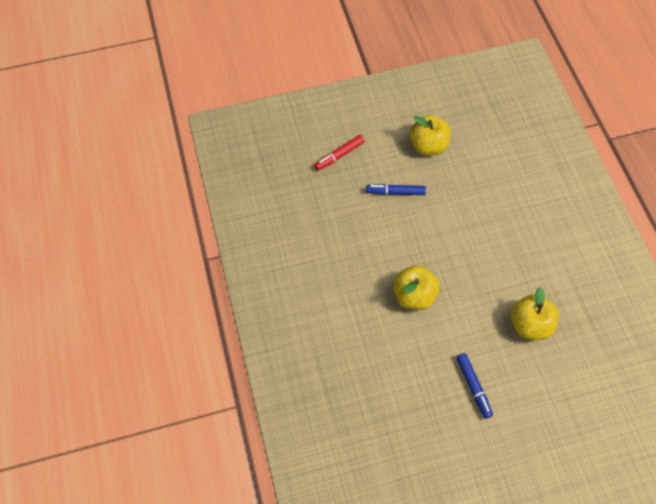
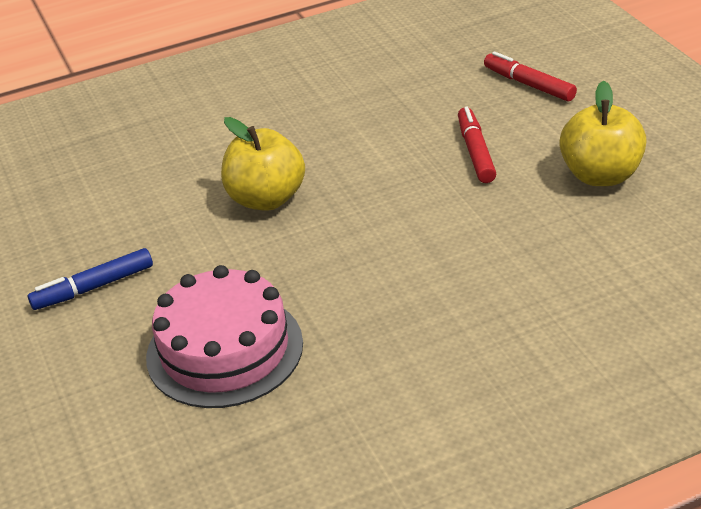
camera: 85 degrees right, 25 degrees down
blue marker [366,184,426,195] -> red marker [458,107,496,183]
yellow apple [511,287,559,340] -> pink cake [146,265,303,408]

